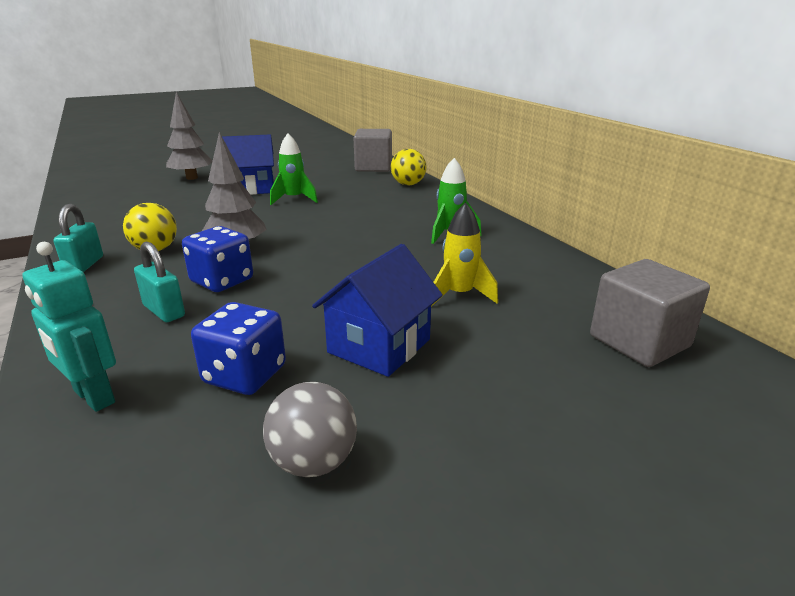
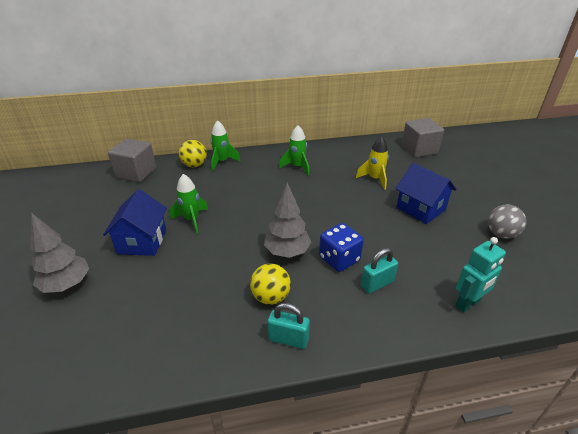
camera: 75 degrees left, 10 degrees up
blue dice [191,302,286,395] -> none
none -> green rocket [211,120,241,171]

